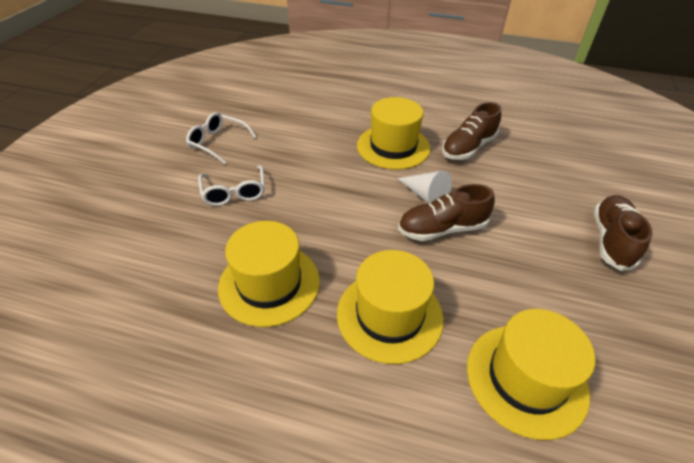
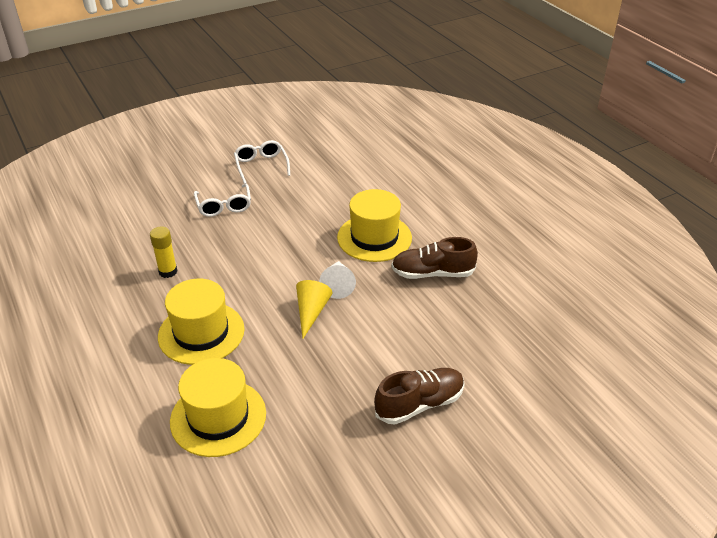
camera: 45 degrees right, 5 degrees down
white glasses [198,165,265,206] -> white glasses turned 45 degrees counterclockwise [194,183,251,217]
yellow hat [218,221,320,327] -> yellow glue stick [150,226,178,278]
brown shoe [398,184,495,241] -> yellow cone [296,280,333,339]

